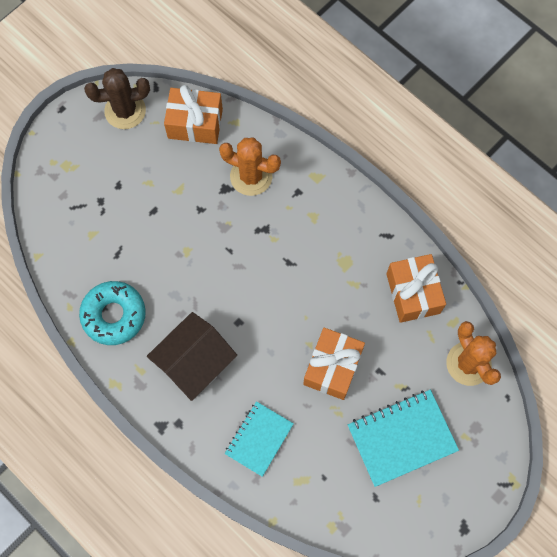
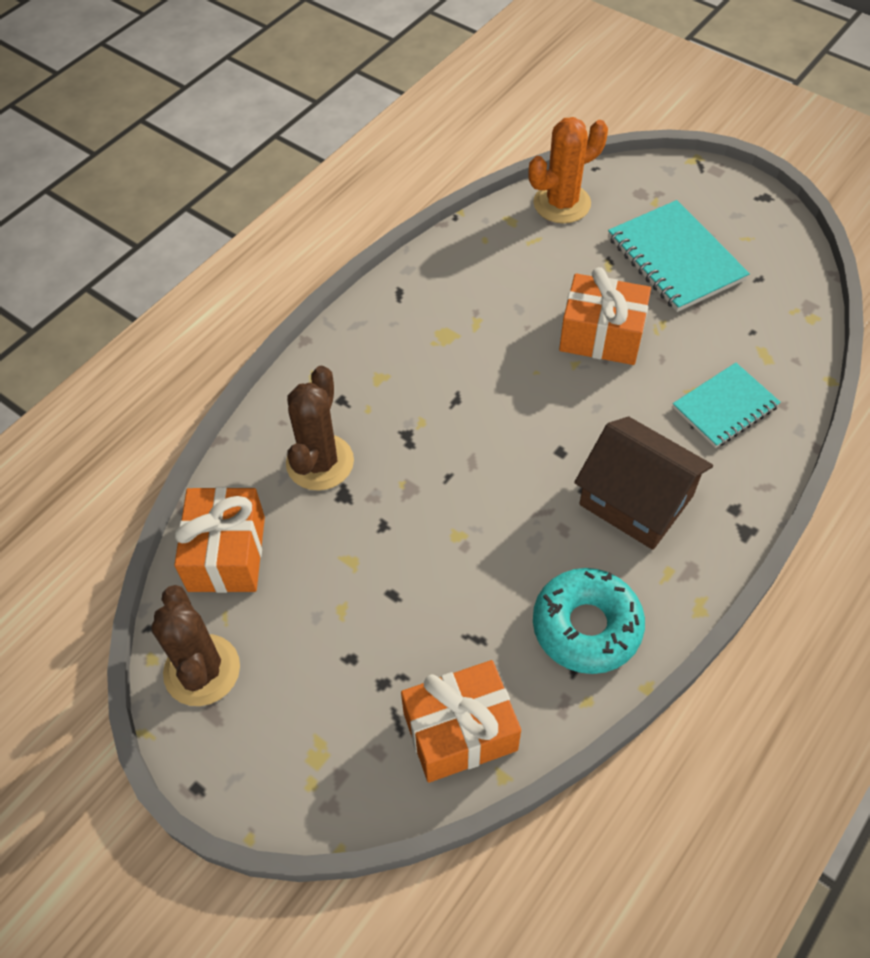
camera: 95 degrees left, 15 degrees down
orange cactus [219,137,281,196] -> brown cactus [286,366,354,491]
turquoise notebook [225,401,294,477] -> turquoise notebook turned 60 degrees counterclockwise [673,363,781,448]
orange gift [386,254,446,323] -> orange gift moved to [401,660,521,783]

